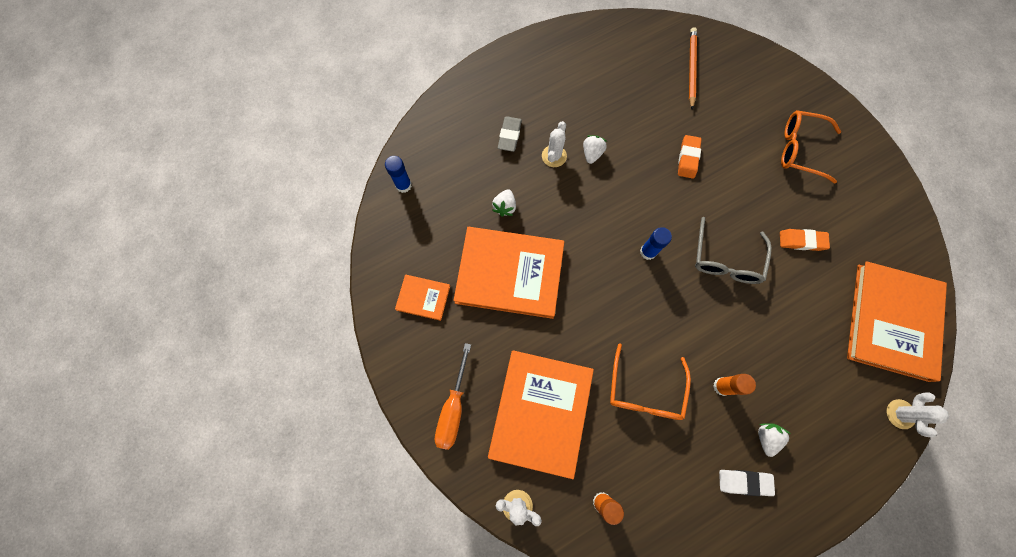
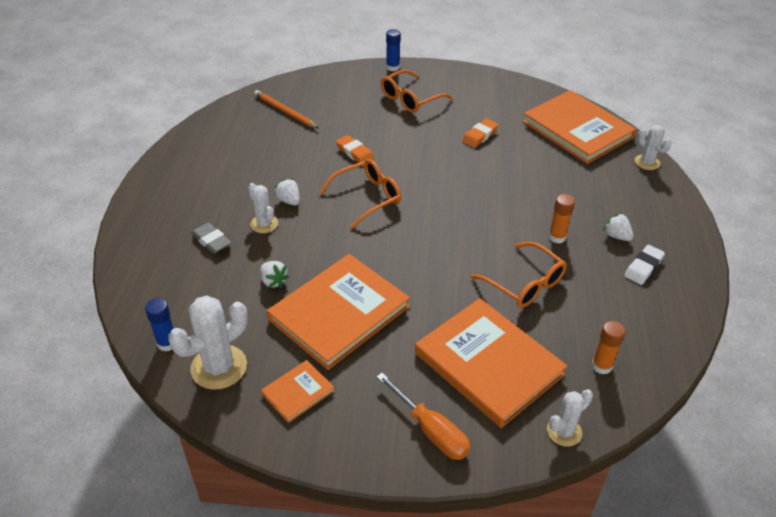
camera: 55 degrees left, 30 degrees down
blue glue stick [640,227,672,260] -> blue glue stick moved to [386,29,401,71]
grey glasses [695,217,771,284] -> none
none -> white cactus [168,296,248,390]
none -> orange glasses [319,159,402,228]

